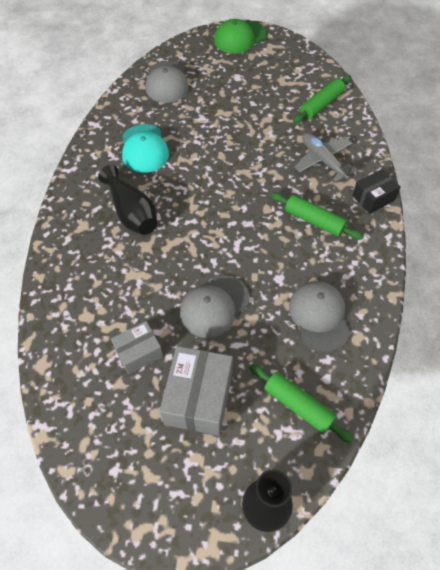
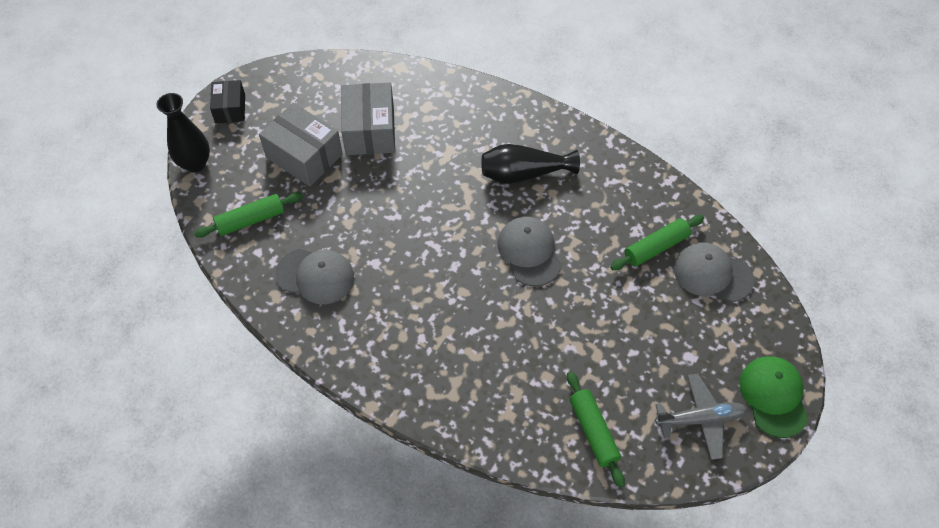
camera: 115 degrees right, 0 degrees up
grey box [111,321,163,374] -> grey box [341,83,395,155], size x1.67
turquoise cap [122,124,169,173] -> none
grey cap [180,275,250,338] -> grey cap moved to [498,216,562,286]
green rolling pin [270,192,363,240] -> green rolling pin moved to [610,215,704,270]
grey plane [294,133,358,182] -> grey plane moved to [655,374,747,460]
black box [352,169,401,214] -> black box moved to [210,80,245,123]

